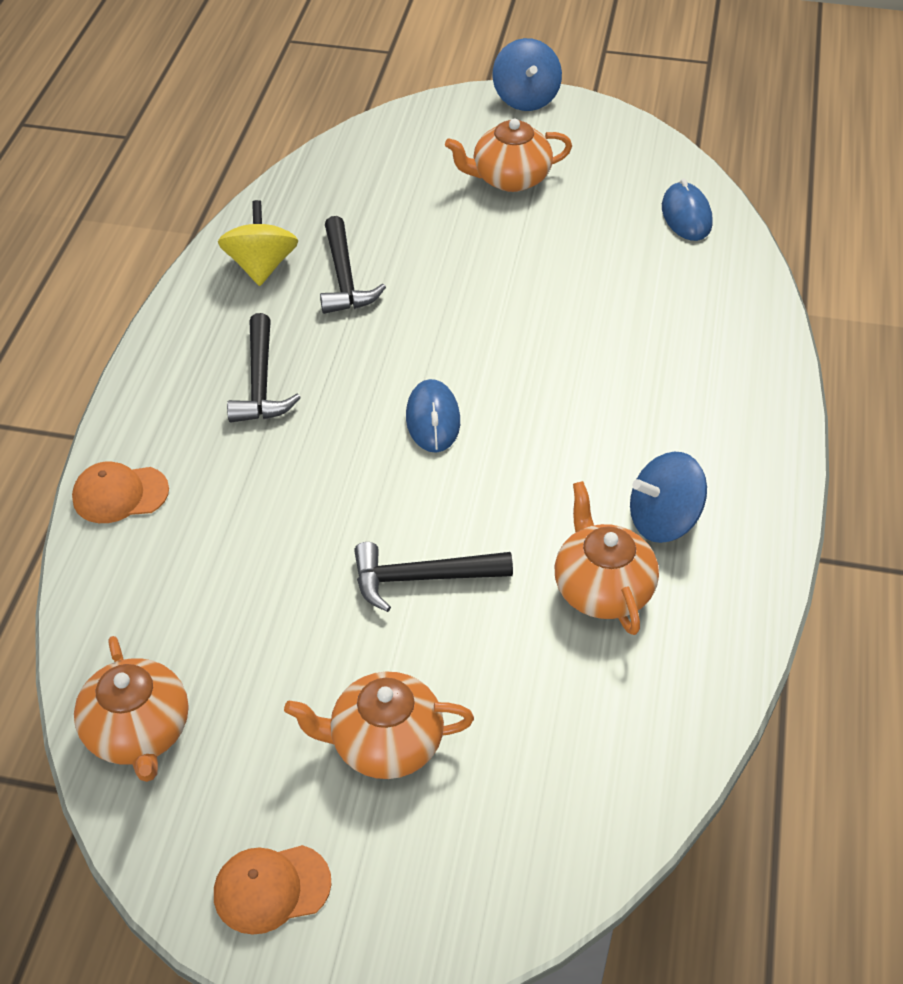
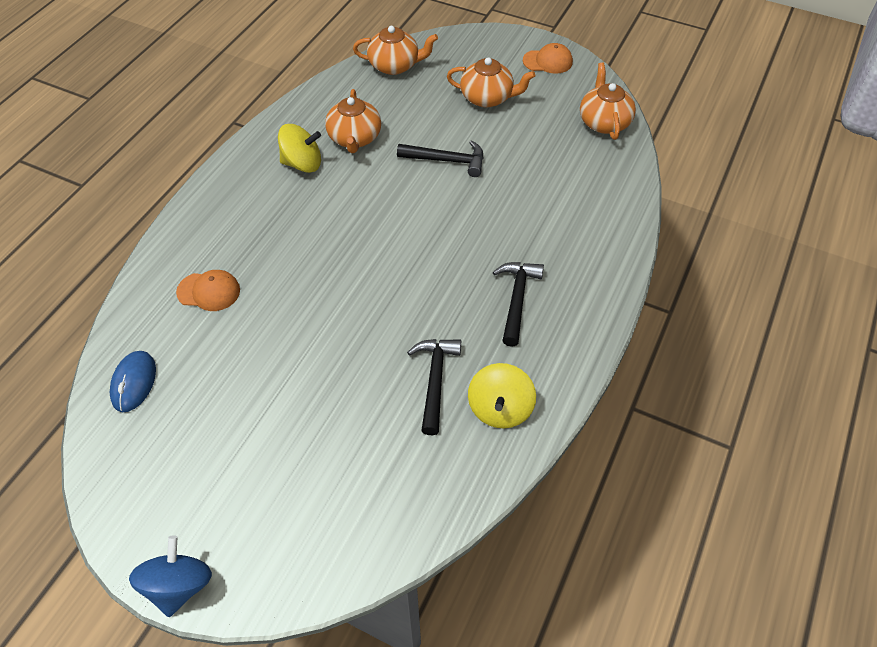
camera: 165 degrees left, 5 degrees up
orange cap [72,462,169,523] -> orange cap moved to [176,270,240,311]
blue mouse [406,379,460,453] -> none
orange teapot [445,118,572,192] -> orange teapot moved to [353,26,438,75]
blue spinning top [630,452,707,543] -> yellow spinning top [278,124,321,173]

